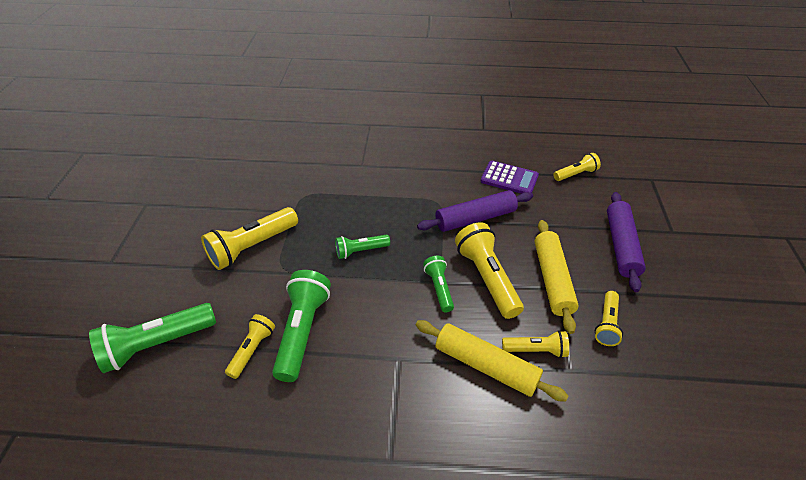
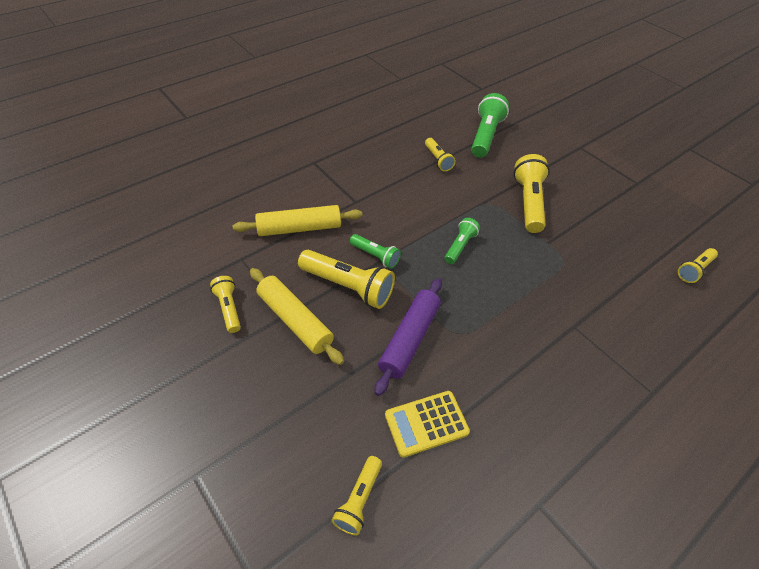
camera: 135 degrees right, 5 degrees up
green flashlight [272,270,331,382] -> none
purple calculator [480,161,539,194] -> yellow calculator [385,391,470,458]
yellow flashlight [502,330,569,358] -> yellow flashlight moved to [678,248,718,283]
purple rolling pin [607,192,646,292] -> none

